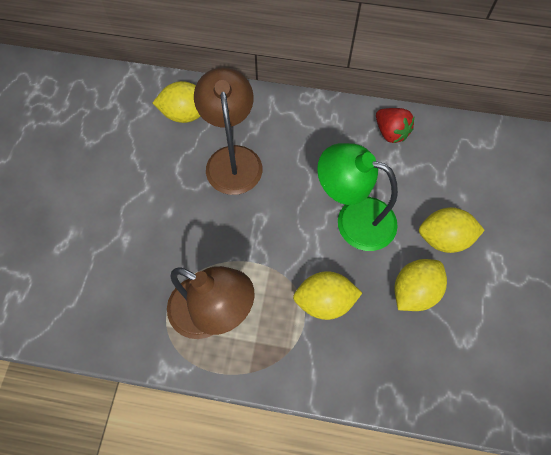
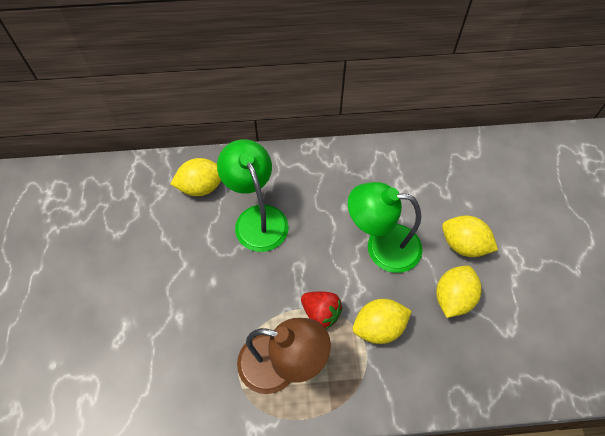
camera: 15 degrees left, 5 degrees down
brown lamp [194,67,263,195] -> green lamp [217,139,288,252]
red strawberry [376,108,414,143] -> red strawberry moved to [301,291,343,329]
yellow lemon [419,207,485,253] -> yellow lemon turned 45 degrees clockwise [442,216,498,257]

